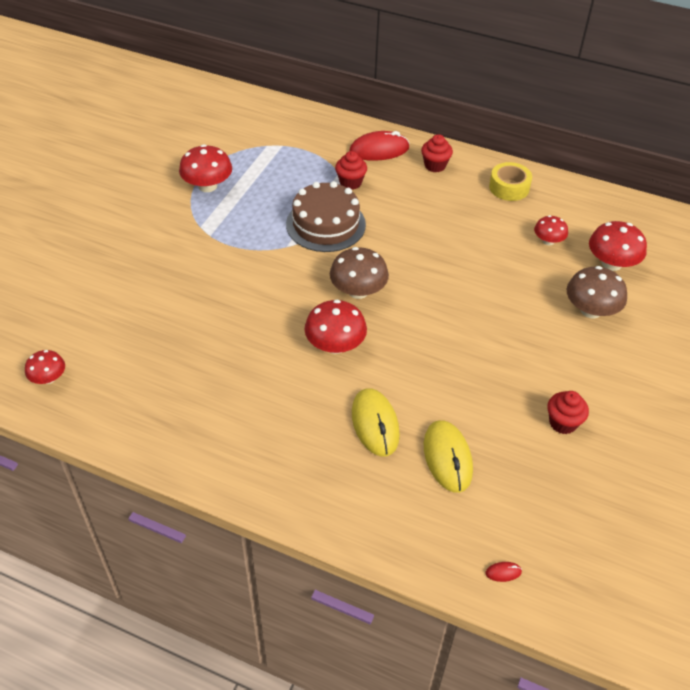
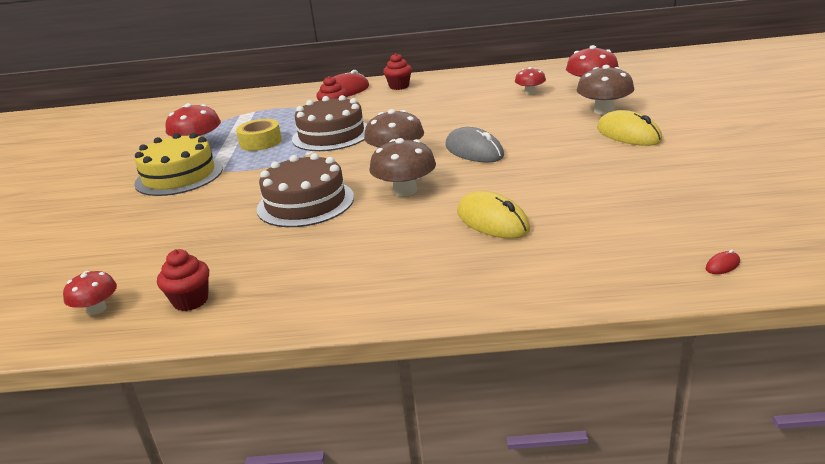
camera: 20 degrees left, 20 degrees down
red mushroom [304,300,367,354] -> brown mushroom [369,138,436,196]
yellow mouse [424,420,473,493] -> yellow mouse moved to [597,110,662,146]
yellow tape [489,162,532,201] -> yellow tape moved to [236,119,282,151]
red cupcake [547,391,589,434] -> red cupcake moved to [157,249,209,311]
none -> yellow cake [134,133,223,196]
none -> brown cake [257,153,354,227]
none -> grey mouse [445,127,504,162]

